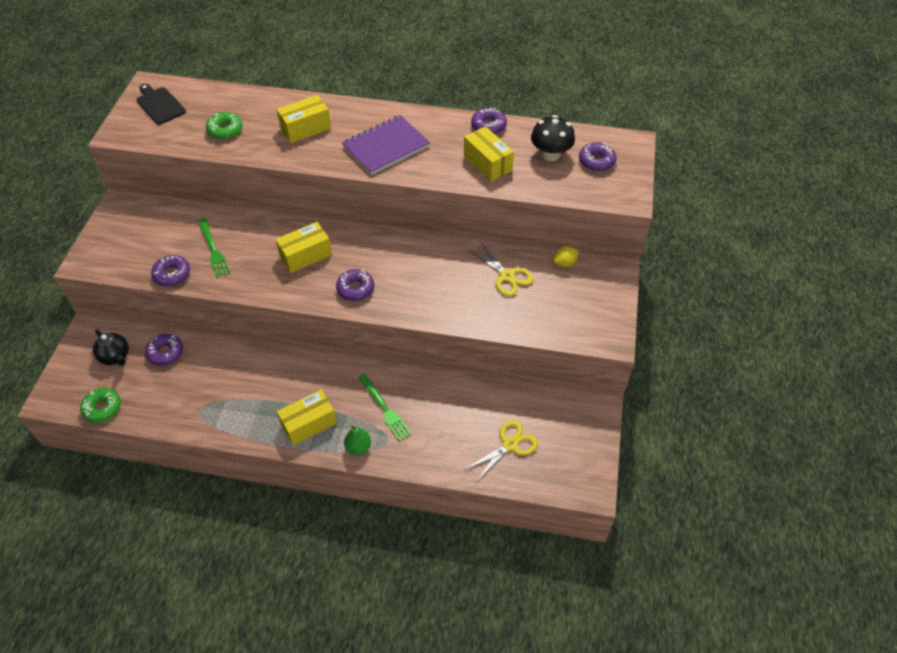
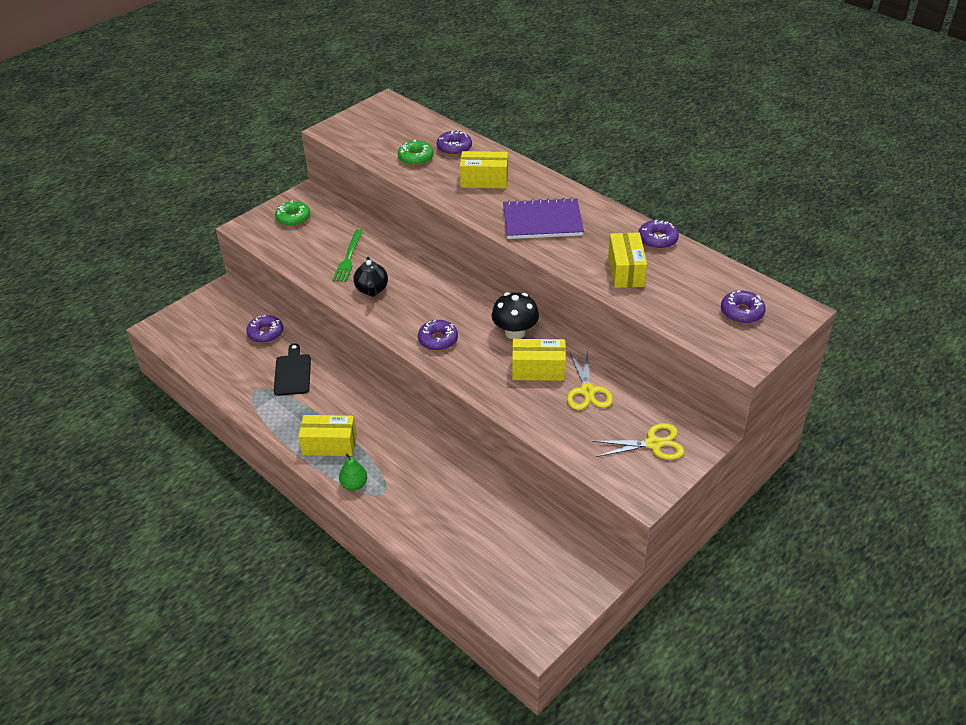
camera: 35 degrees right, 10 degrees down
green donut [80,388,121,423] -> green donut moved to [275,200,310,226]
black teapot [93,329,129,365] -> black teapot moved to [353,257,388,297]
black cutting board [137,84,186,125] -> black cutting board moved to [274,343,311,396]
purple donut [151,255,190,286] -> purple donut moved to [437,131,472,155]
yellow box [275,222,332,273] -> yellow box moved to [512,339,566,381]
green fork [358,374,411,441] -> none
yellow scissors [464,420,538,481] -> yellow scissors moved to [592,423,684,460]
black mushroom [531,115,575,161] -> black mushroom moved to [492,292,539,339]
yellow lemon [553,246,579,267] -> none

